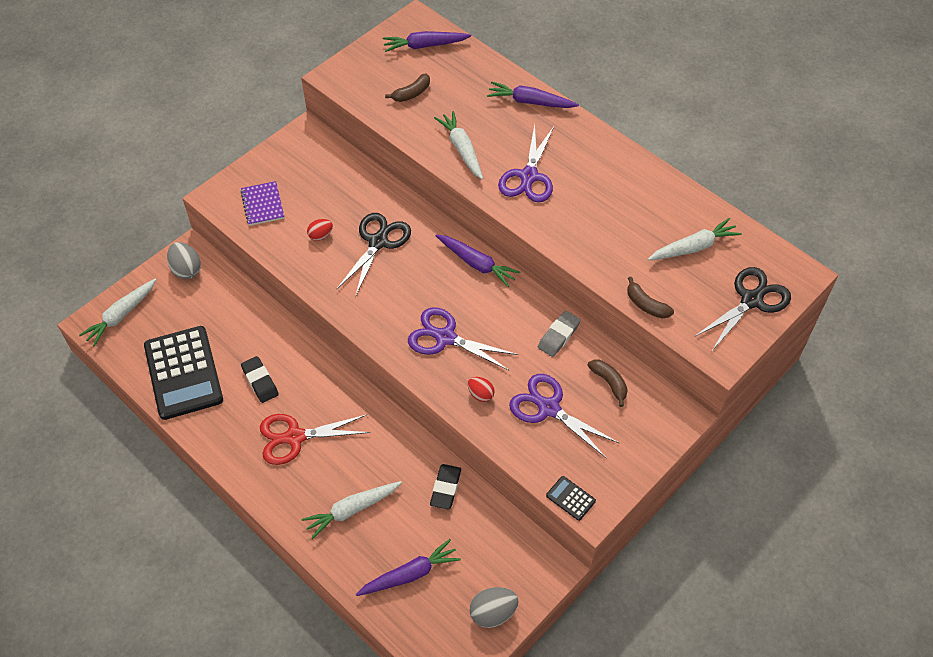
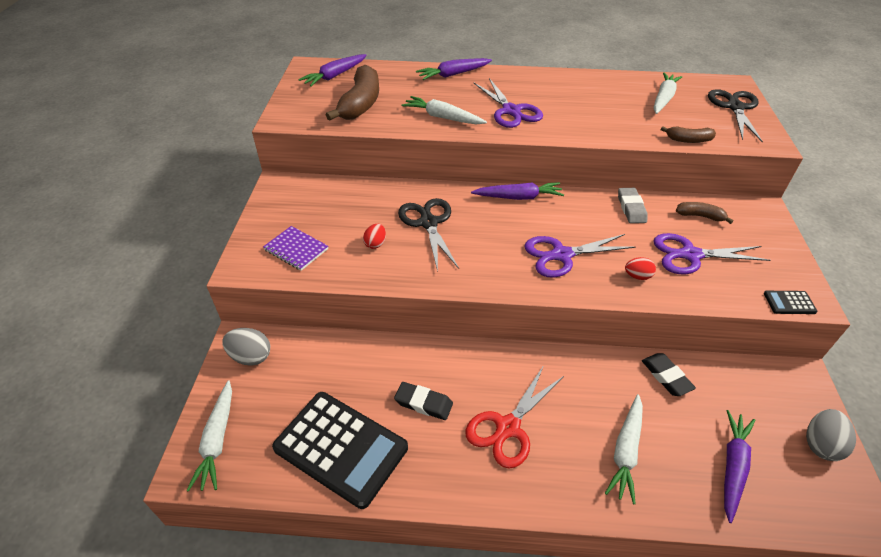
camera: 40 degrees left, 10 degrees down
brown banana [385,74,430,102] -> brown banana [326,65,379,121], size x1.96

